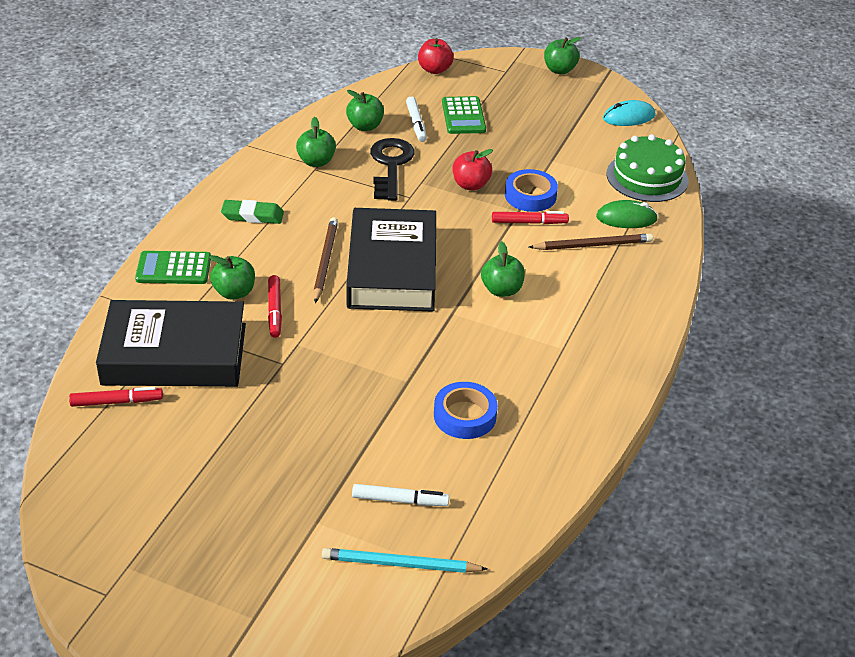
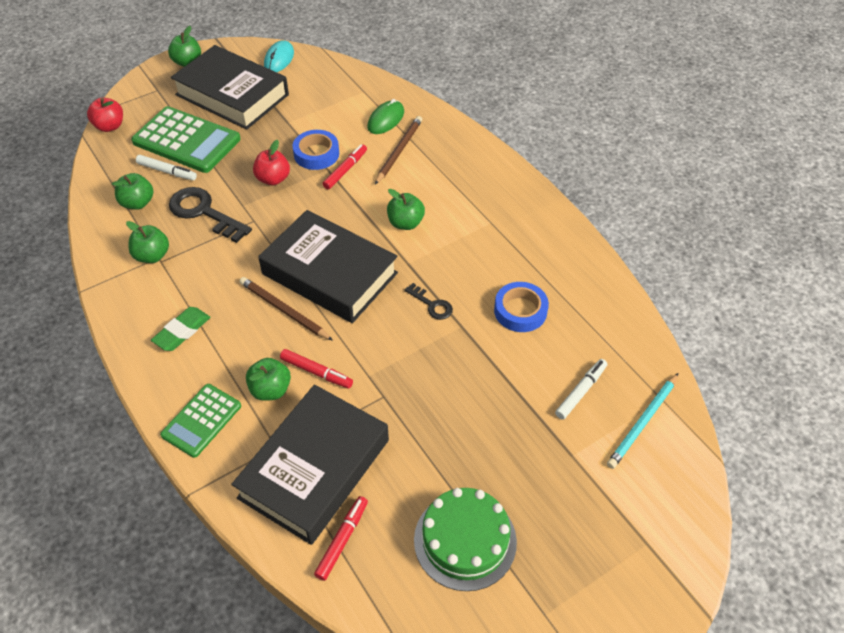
camera: 55 degrees left, 10 degrees up
green calculator [442,96,486,134] -> green calculator [131,106,241,173], size x1.67
green cake [607,134,689,202] -> green cake moved to [414,488,517,591]
none -> black book [171,45,289,130]
none -> black key [404,283,453,320]

